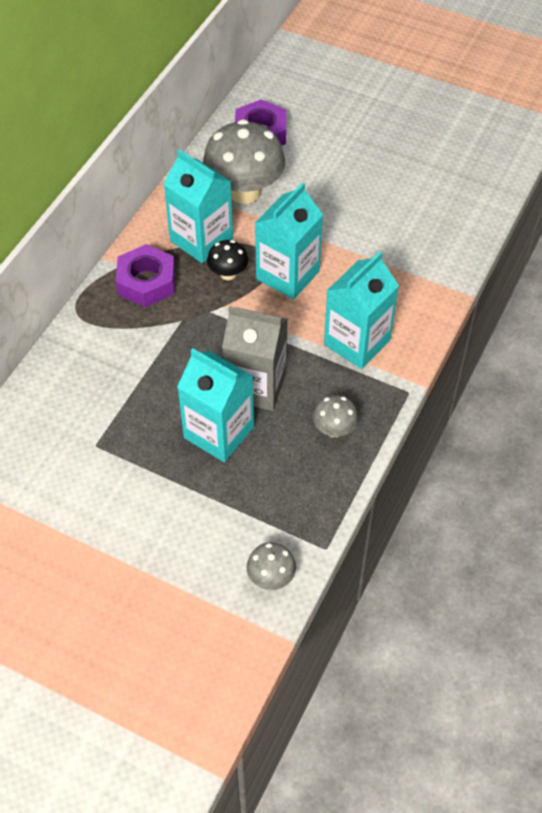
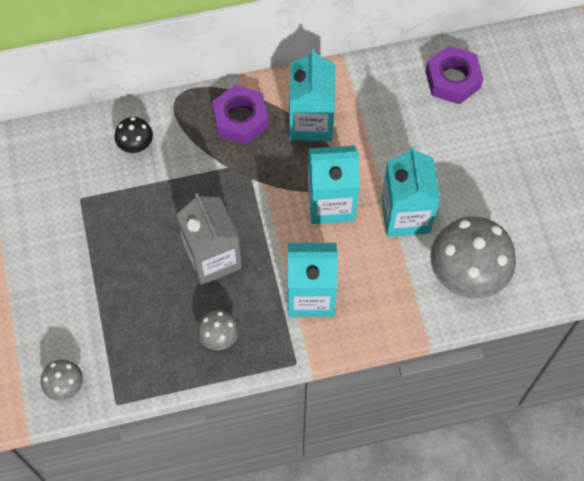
camera: 50 degrees right, 10 degrees up
turquoise carton [177,348,254,462] -> turquoise carton moved to [381,146,440,237]
grey mushroom [203,119,285,204] -> grey mushroom moved to [430,216,516,299]
black mushroom [207,240,248,280] -> black mushroom moved to [115,117,153,153]

